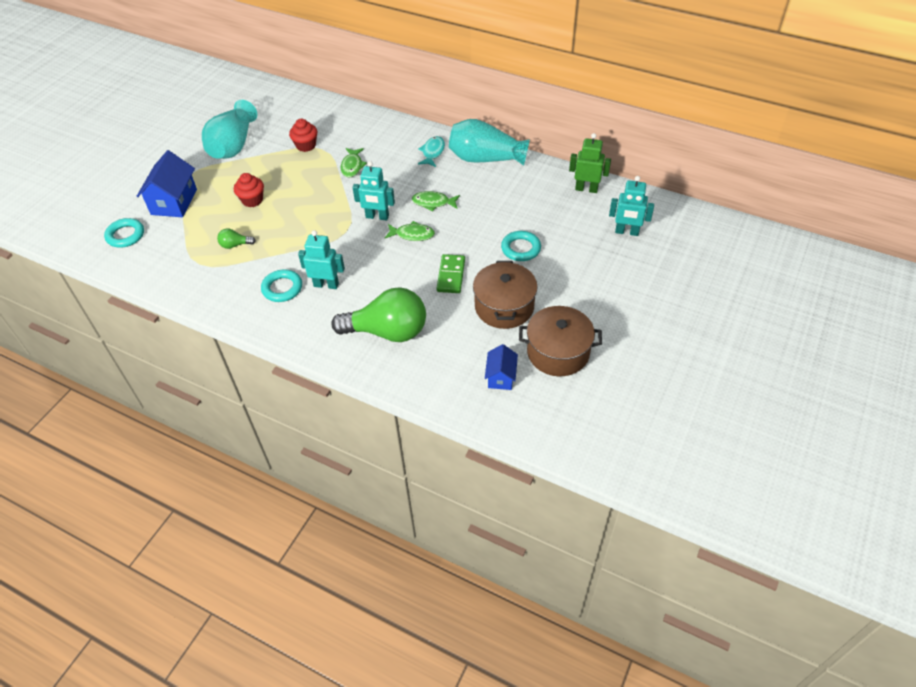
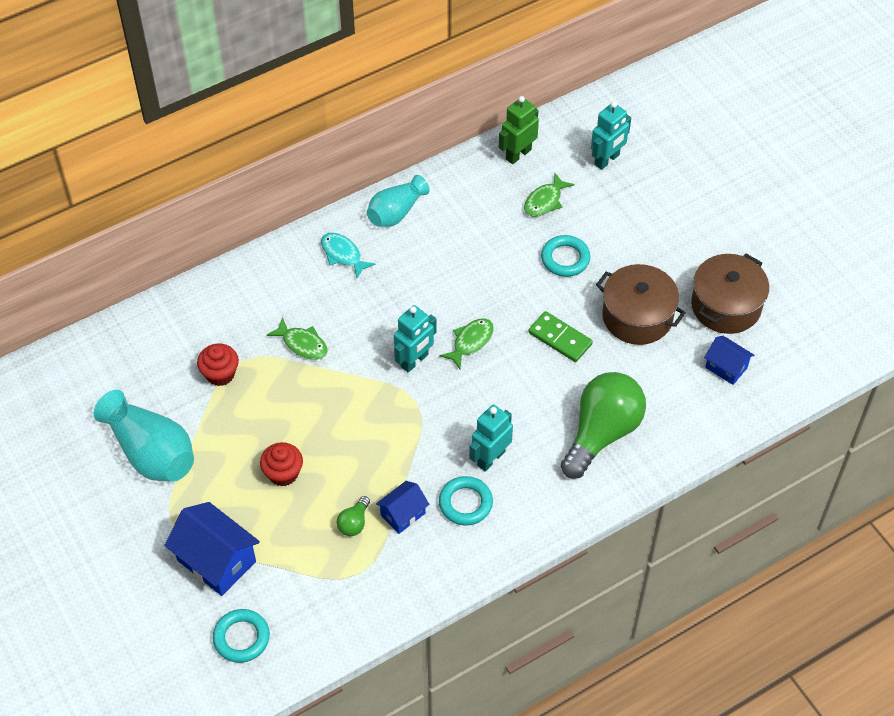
camera: 60 degrees left, 5 degrees up
green fish [412,191,460,211] -> green fish moved to [524,173,574,217]
turquoise vase [449,119,530,166] -> turquoise vase [367,175,429,227], size x0.65
none -> blue house [376,481,430,534]

